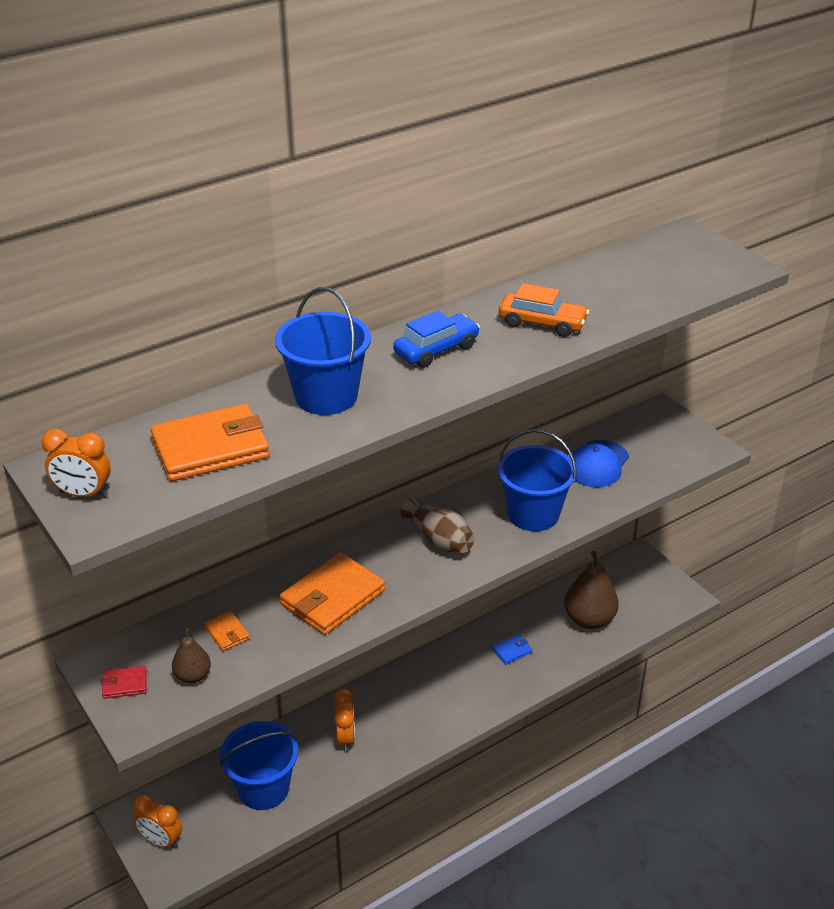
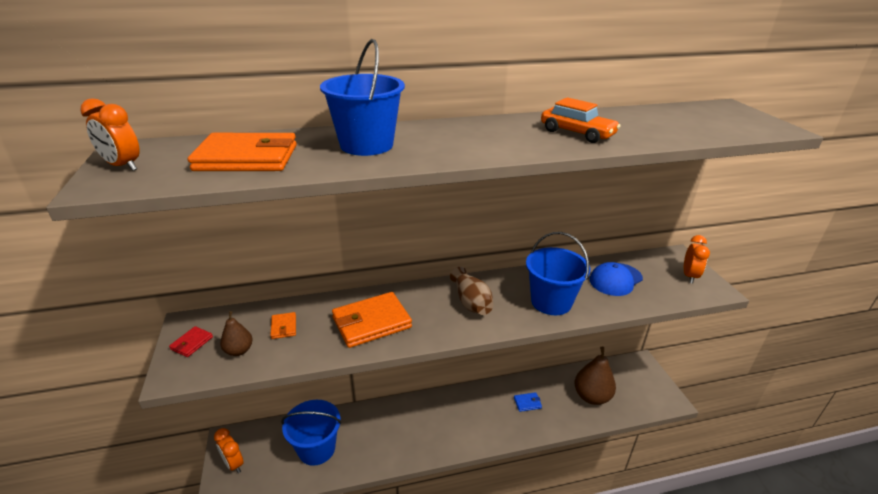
camera: 20 degrees right, 5 degrees down
red wallet [101,666,147,699] -> red wallet turned 75 degrees counterclockwise [169,326,213,357]
orange clock [334,689,355,752] -> orange clock moved to [684,235,710,283]
blue car [393,311,480,368] -> none

